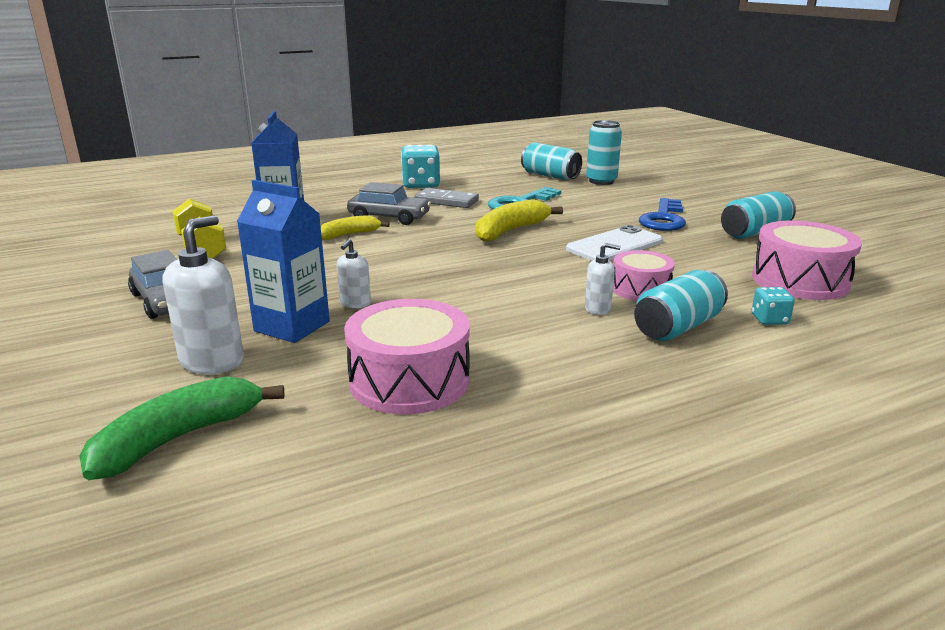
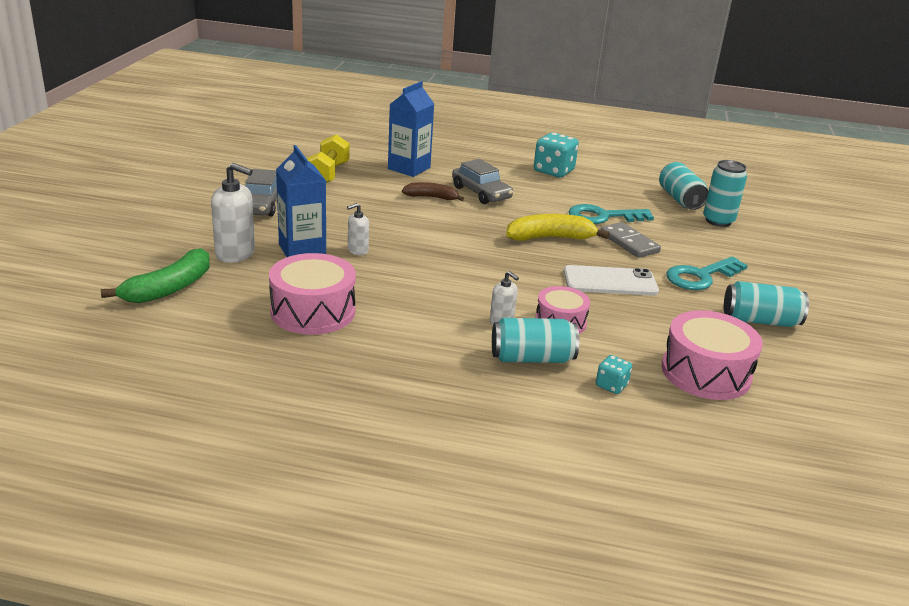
camera: 35 degrees right, 5 degrees up
green banana [79,376,285,480] -> green banana turned 135 degrees clockwise [101,248,210,303]
white soap dispenser [163,215,244,374] -> white soap dispenser turned 45 degrees clockwise [211,163,255,263]
yellow banana [321,215,390,240] -> brown banana [402,182,464,201]
grey domino [414,188,479,208] -> grey domino moved to [600,222,661,258]
blue key [639,198,686,231] -> turquoise key [667,257,748,290]

